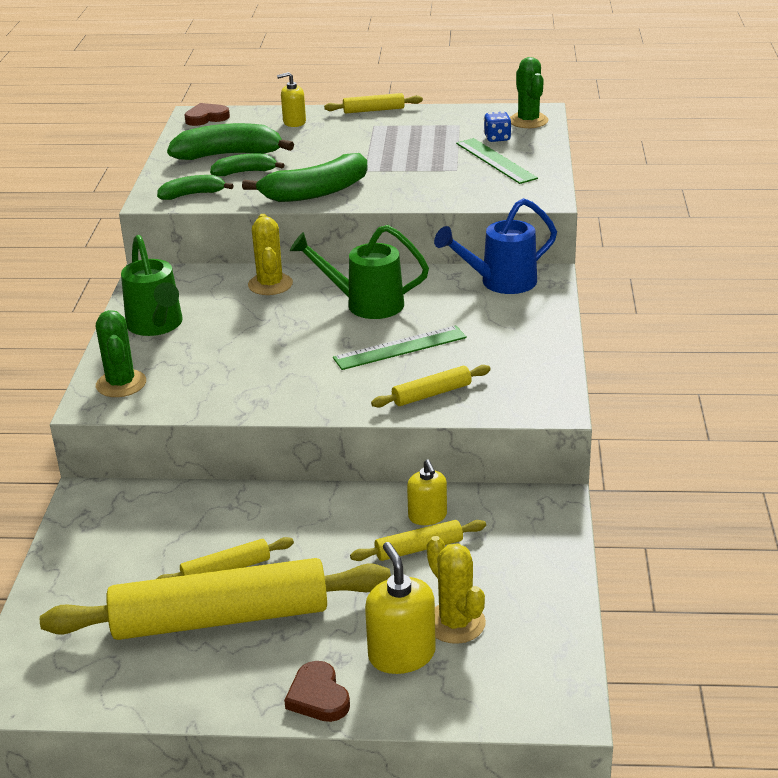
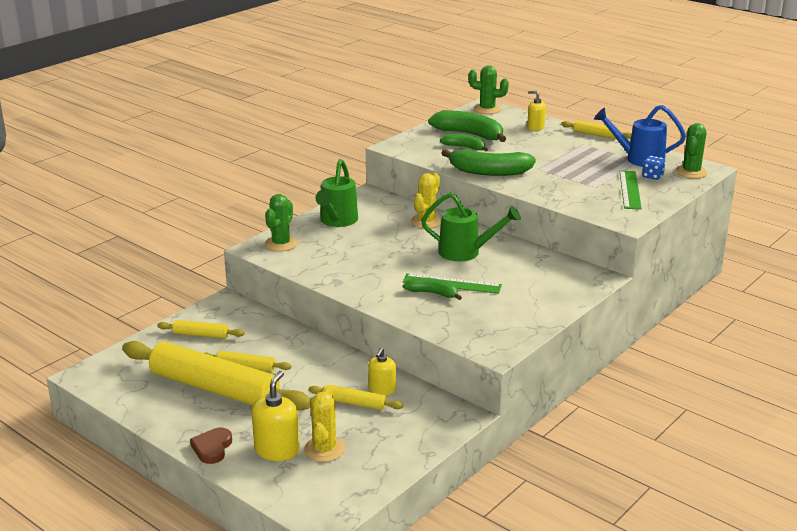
camera: 35 degrees right, 5 degrees down
green banana [157,175,234,200] -> green banana moved to [403,277,462,300]
brown heart [184,103,230,126] -> green cactus [468,65,509,114]
green watering can [290,225,429,319] -> green watering can turned 150 degrees clockwise [421,193,521,261]
yellow rolling pin [371,365,491,408] -> yellow rolling pin moved to [157,320,245,339]
blue watering can [434,198,557,294] -> blue watering can moved to [594,105,686,167]

